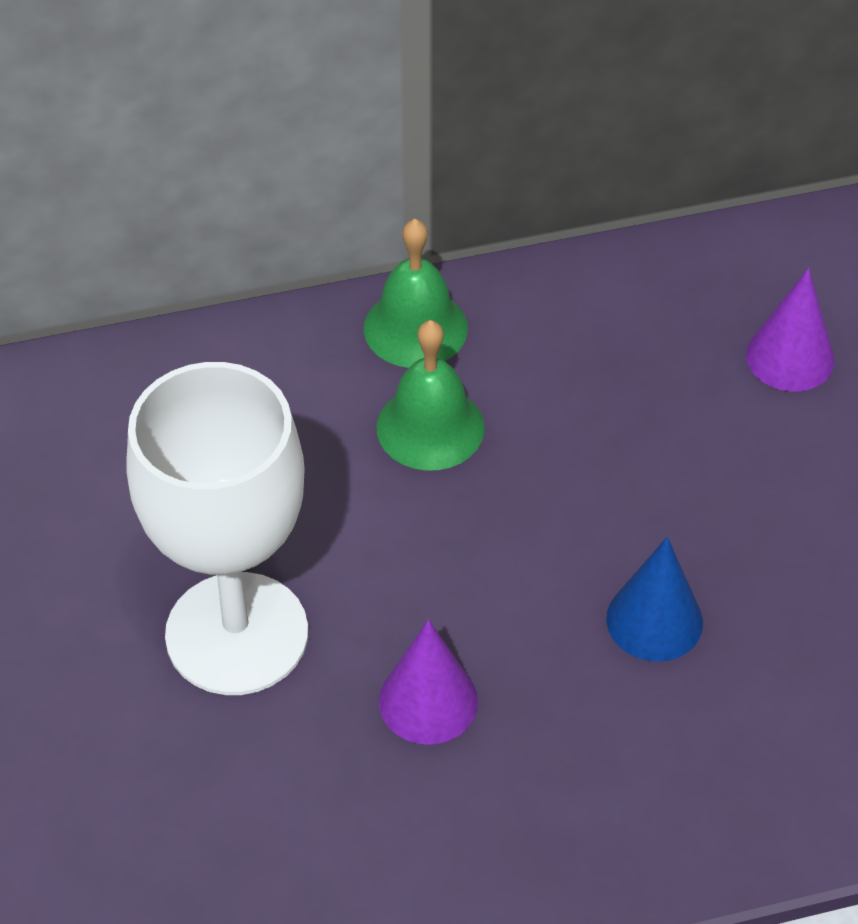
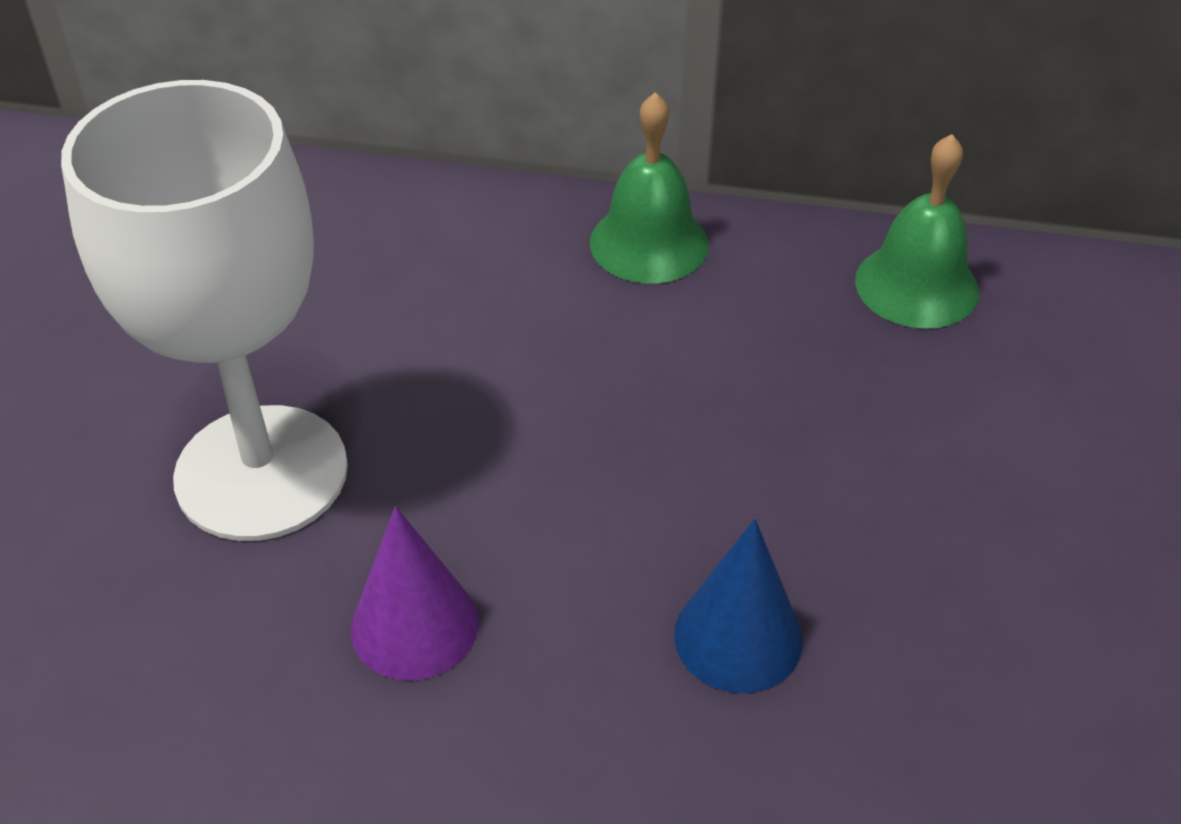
camera: 25 degrees right, 5 degrees down
green bell [377,320,485,471] -> green bell moved to [855,134,979,329]
purple cone [746,268,835,391] -> none

